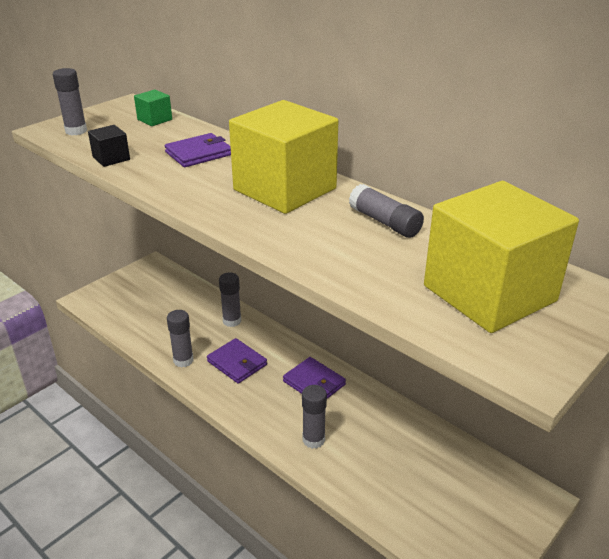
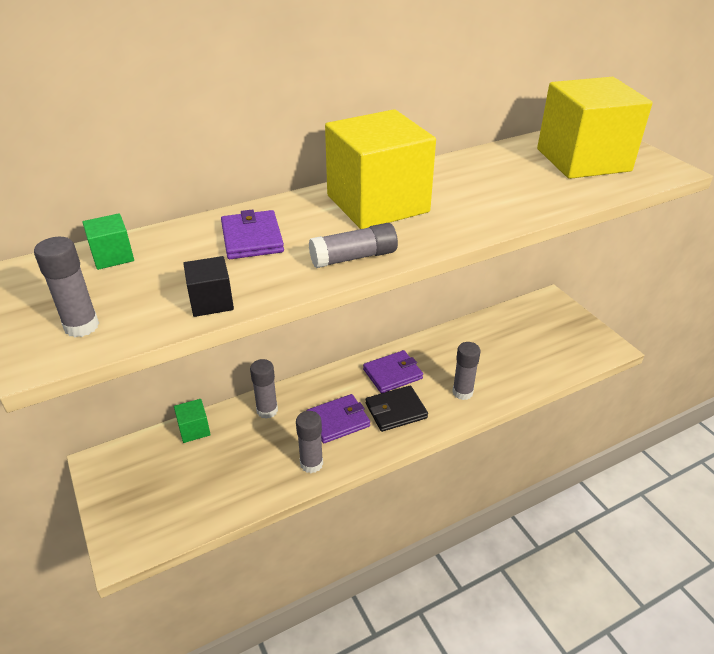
camera: 70 degrees left, 5 degrees up
grey glue stick [349,184,424,238] -> grey glue stick moved to [309,223,398,268]
none -> green cube [174,399,211,443]
none -> black wallet [366,386,428,432]

